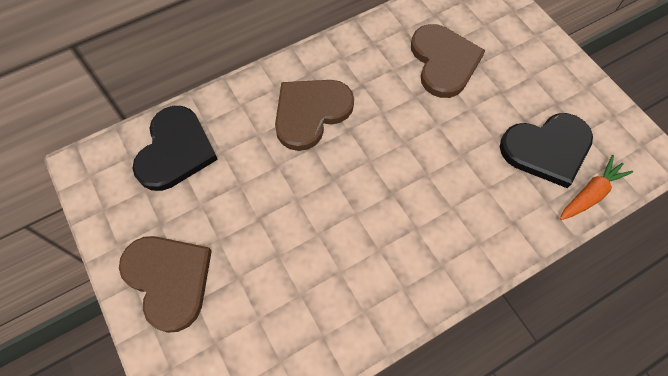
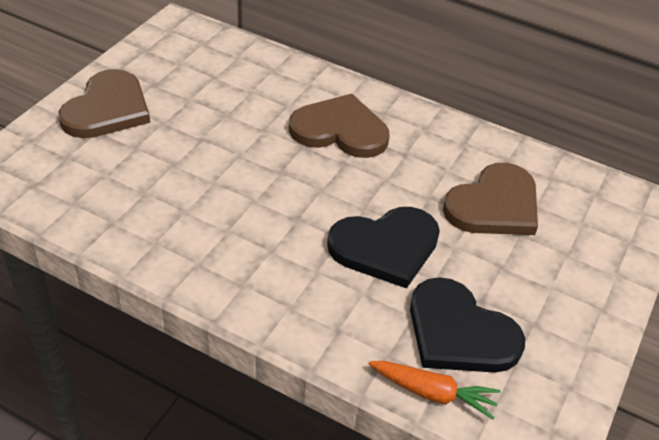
camera: 55 degrees right, 20 degrees down
black heart [132,106,218,191] -> black heart moved to [327,207,440,289]

